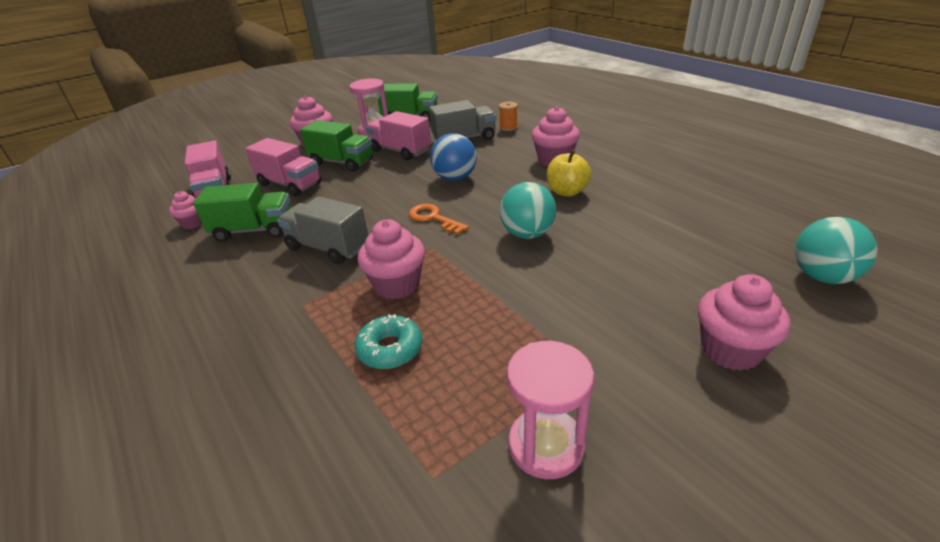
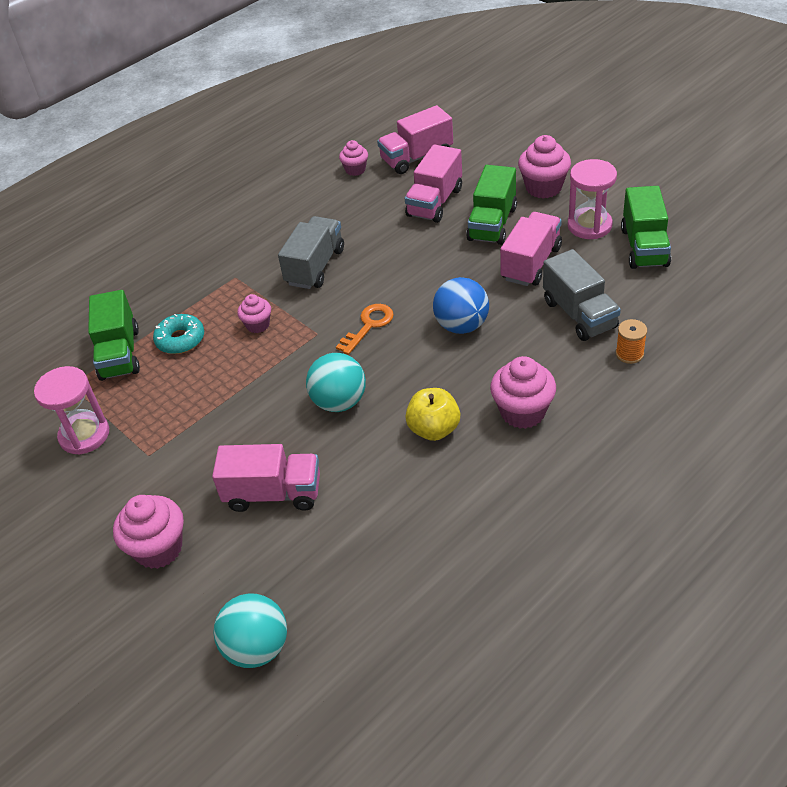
camera: 85 degrees right, 10 degrees up
green truck [193,183,291,242] -> green truck moved to [88,290,140,381]
pink cupcake [357,220,425,299] -> pink cupcake [237,294,271,333], size x0.59
none -> pink truck [212,444,320,512]

